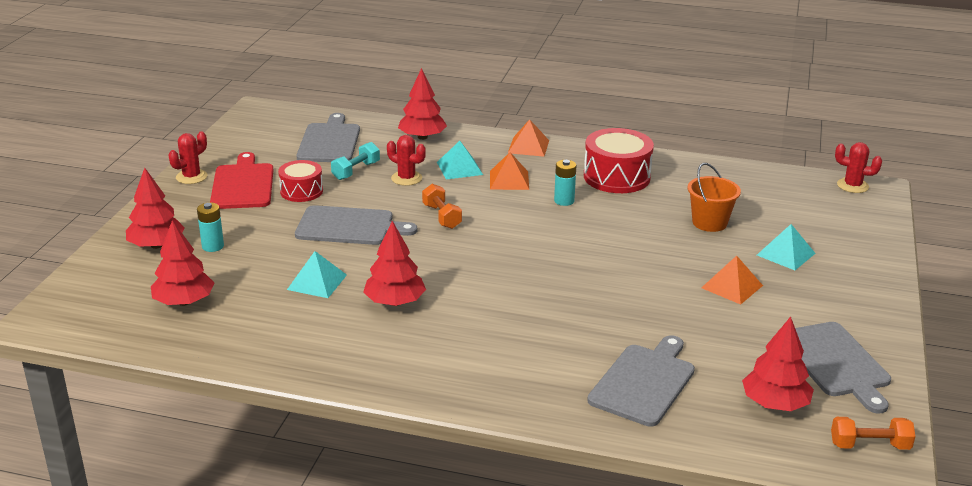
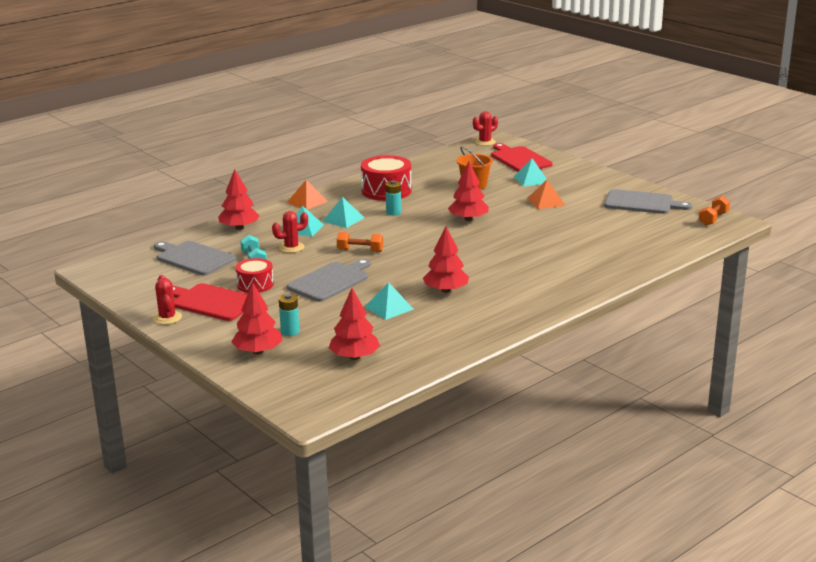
camera: 55 degrees left, 5 degrees down
orange pyramid [490,152,529,190] -> turquoise pyramid [322,197,364,228]
grey cutting board [587,335,695,427] -> none
red tree [742,317,814,411] -> red tree moved to [448,162,489,221]
none -> red cutting board [491,143,553,172]

